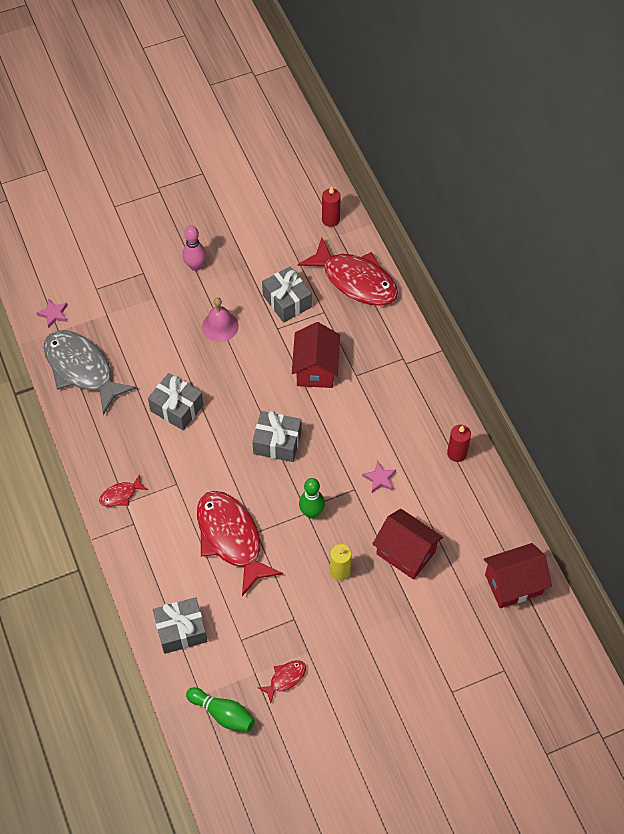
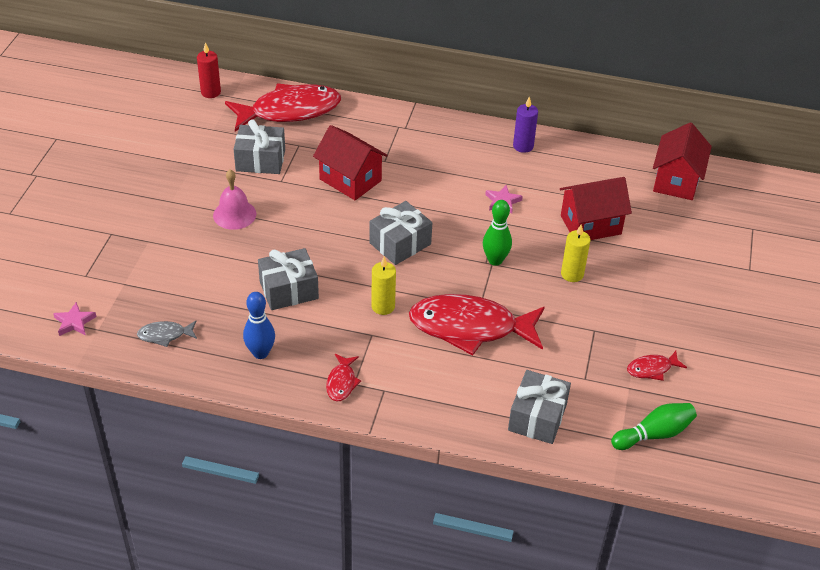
camera: 55 degrees left, 15 degrees down
grey fish [44,330,136,415] -> grey fish [137,321,197,347], size x0.43
pink bowling pin [182,226,206,271] -> none
red fish [258,660,306,703] -> red fish turned 105 degrees counterclockwise [627,351,687,381]
red candle [447,425,471,462] -> purple candle [513,96,538,153]
none -> blue bowling pin [243,292,275,359]
none -> yellow candle [371,257,396,315]

